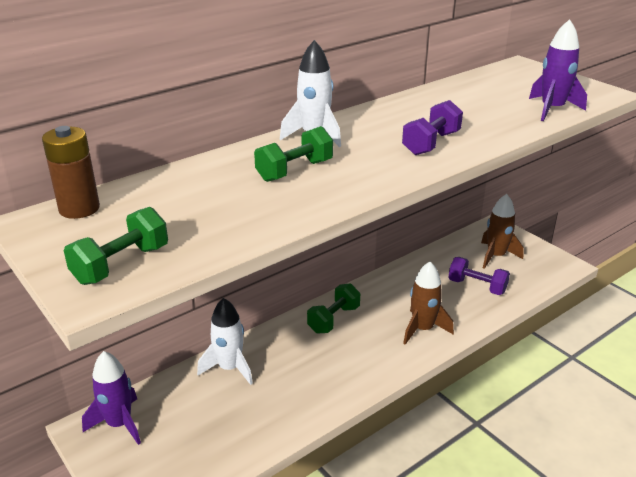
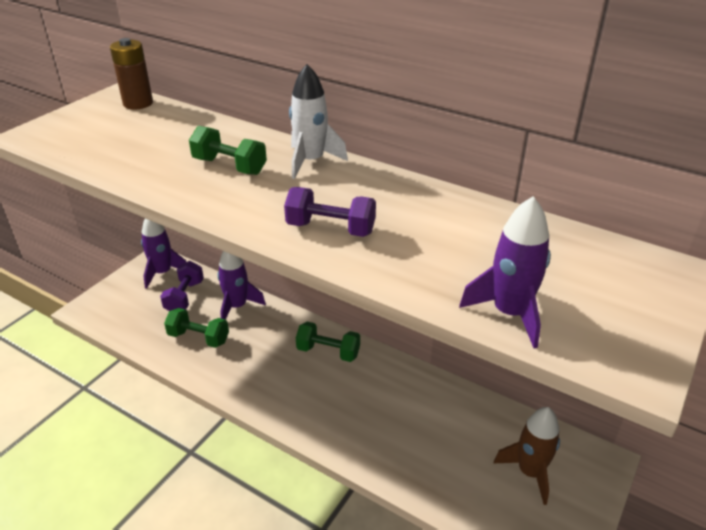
camera: 70 degrees right, 5 degrees up
green dumbbell [64,207,168,285] -> green dumbbell moved to [164,308,229,348]
white rocket [197,298,253,385] -> purple rocket [217,251,266,320]
brown rocket [403,261,454,345] -> none
purple dumbbell [448,257,510,295] -> purple dumbbell moved to [160,261,204,311]

